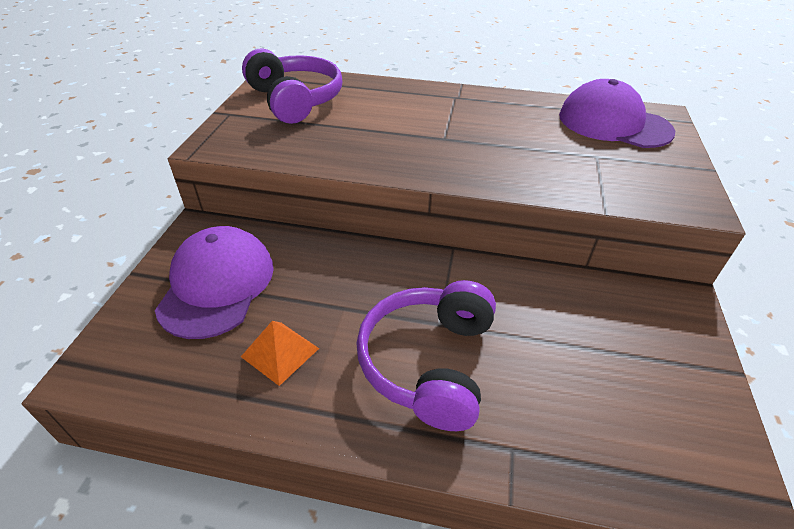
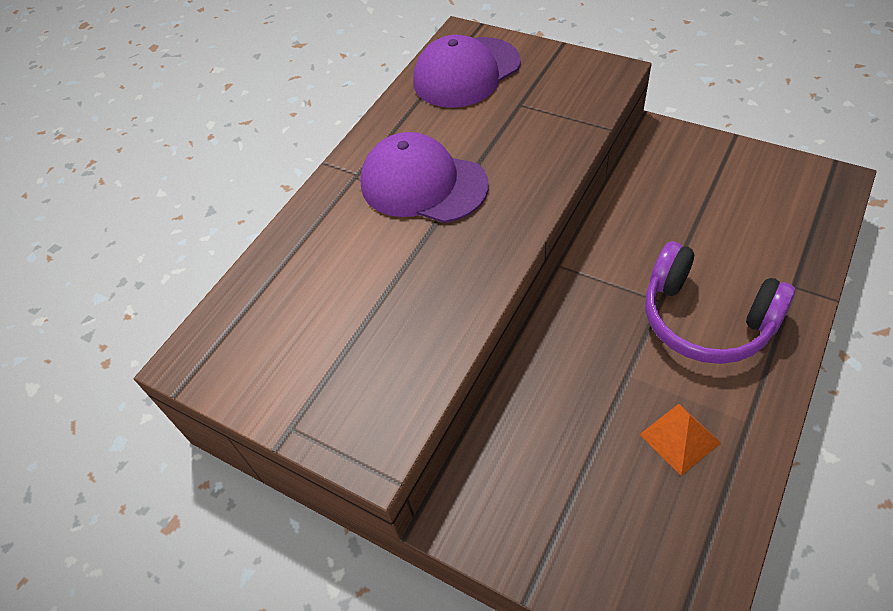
camera: 65 degrees left, 10 degrees up
purple cap [155,226,274,339] -> purple cap moved to [360,132,489,223]
purple headphones [242,48,342,124] -> none

